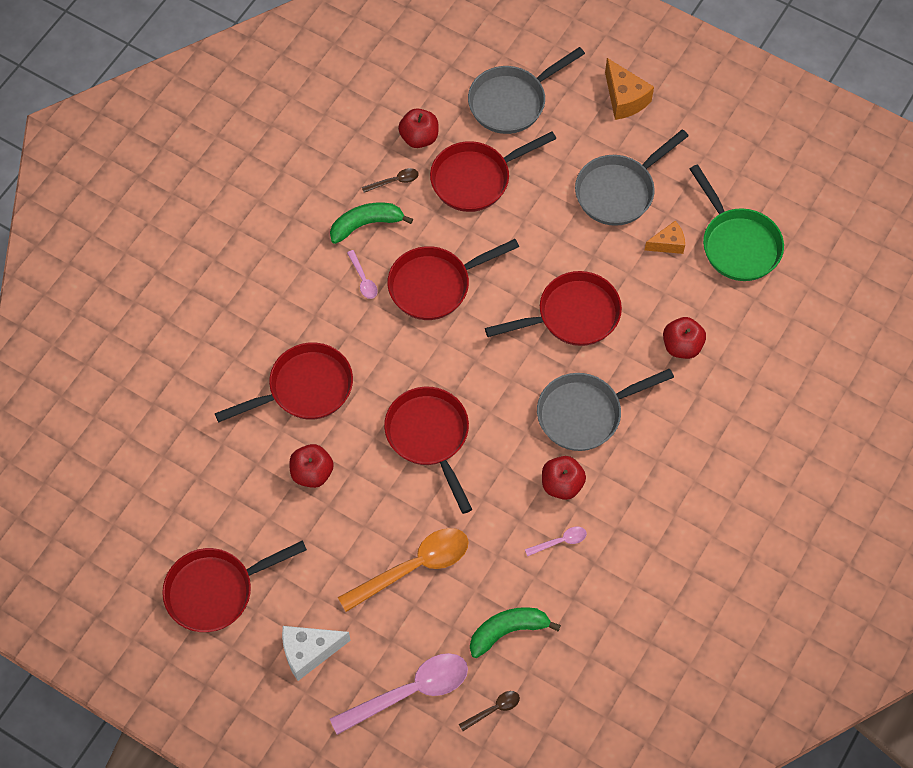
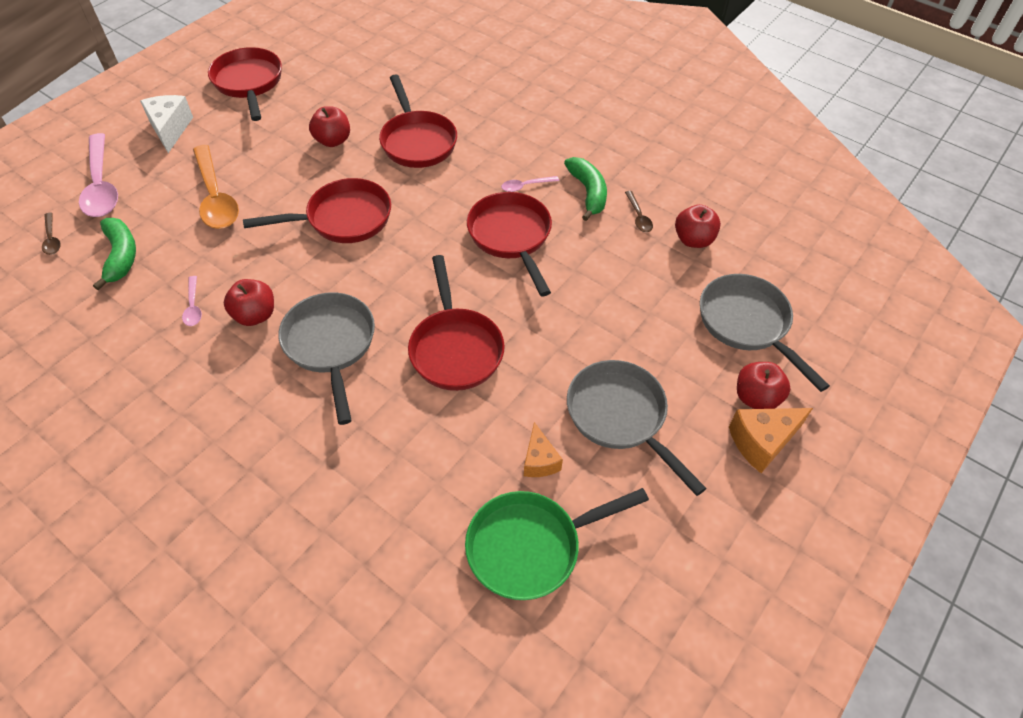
camera: 95 degrees right, 10 degrees down
red pan [430,131,556,212] -> none
red apple [663,317,706,359] -> red apple moved to [737,362,791,409]

